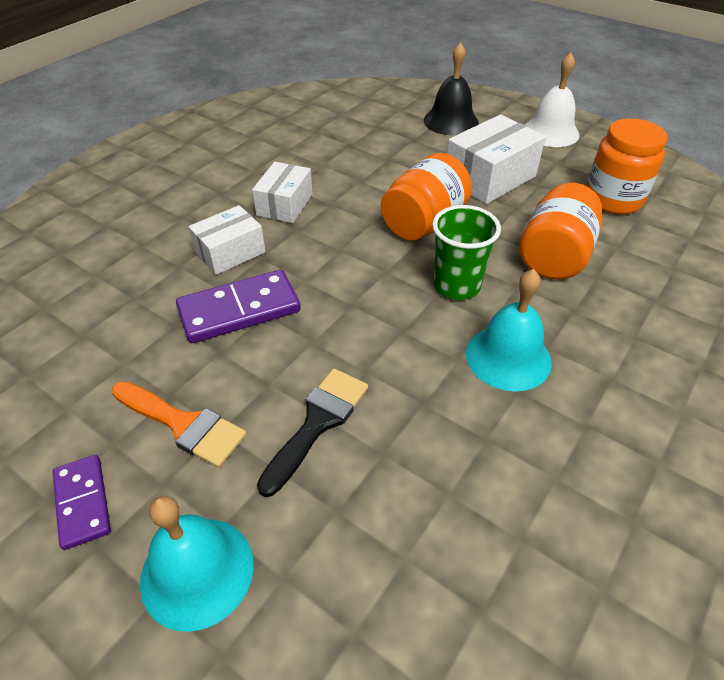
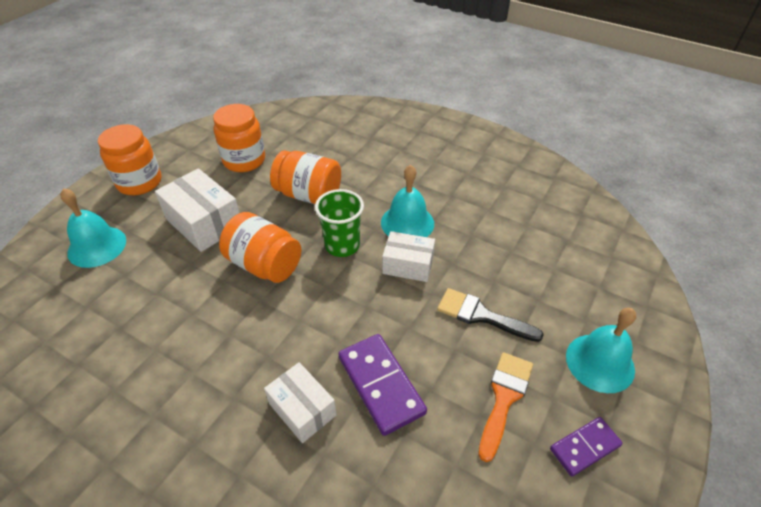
camera: 95 degrees left, 0 degrees up
white box [252,162,313,223] -> white box moved to [382,231,435,282]
black bell [423,42,479,136] -> turquoise bell [60,188,126,268]
white bell [524,53,580,147] -> orange jar [98,124,162,195]

